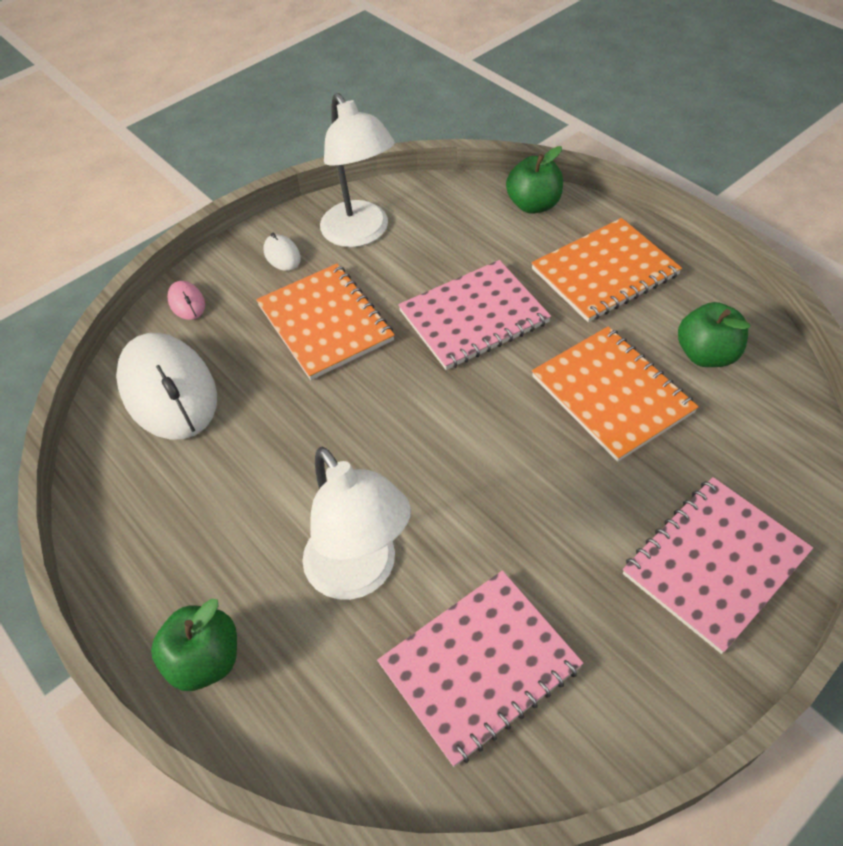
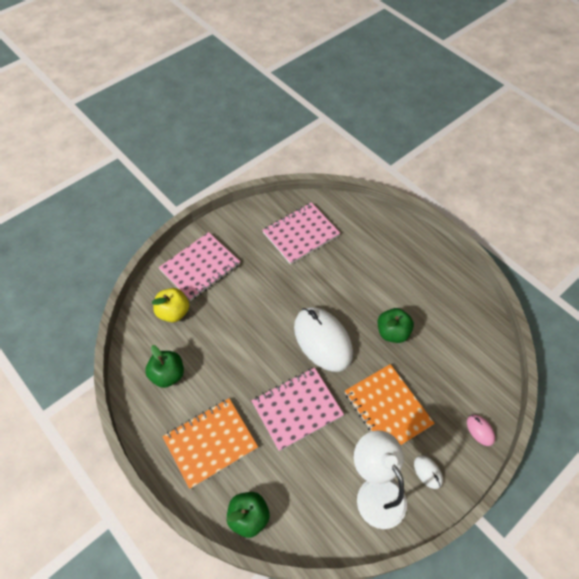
camera: 175 degrees right, 5 degrees up
white mouse [116,333,217,440] -> white mouse moved to [294,307,353,372]
green apple [151,599,237,691] -> green apple moved to [377,308,414,343]
white lamp [302,447,411,600] -> none
orange notebook [532,326,698,462] -> none
none -> yellow apple [152,288,189,322]

